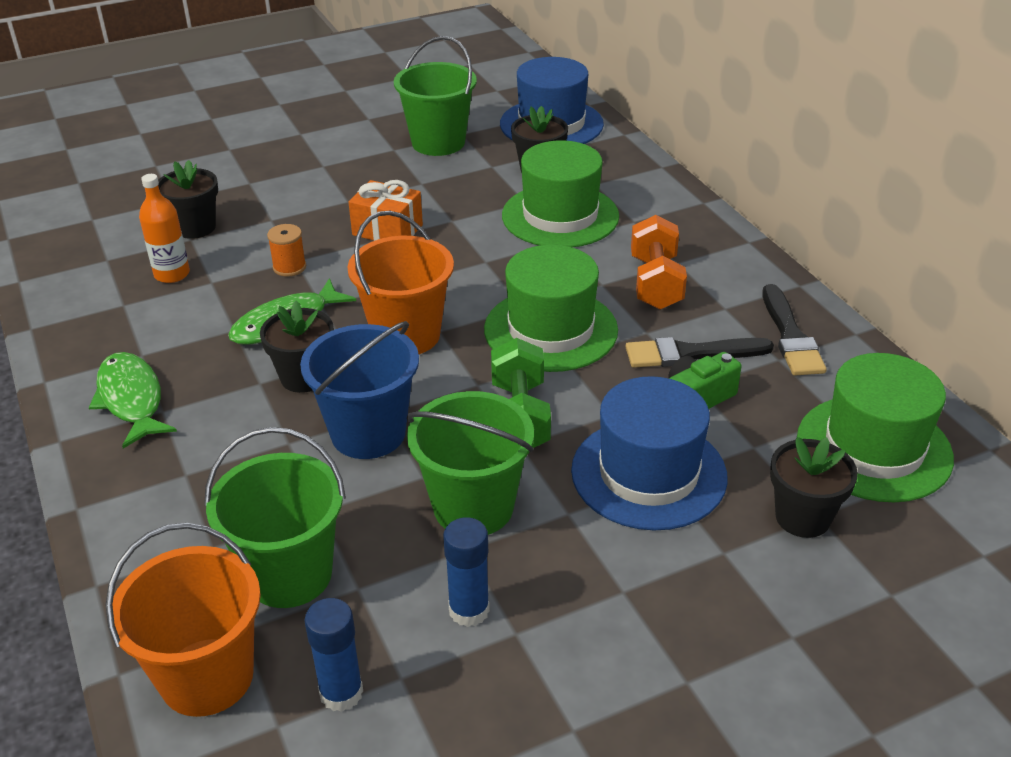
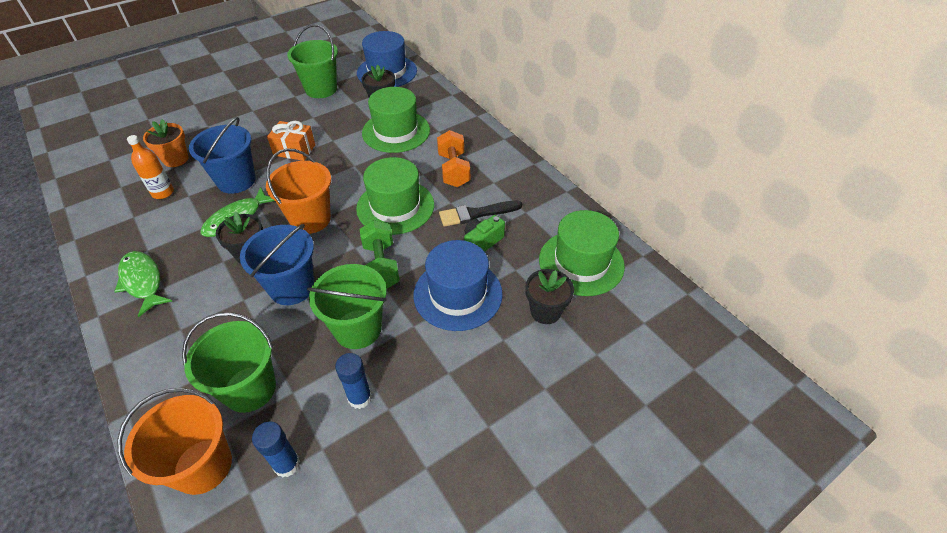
camera: 10 degrees left, 10 degrees up
black flower pot [158,160,218,239] -> orange flower pot [143,119,189,167]
orange spool [267,224,306,276] -> blue bucket [189,117,256,194]
black brush [762,284,827,376] -> none

